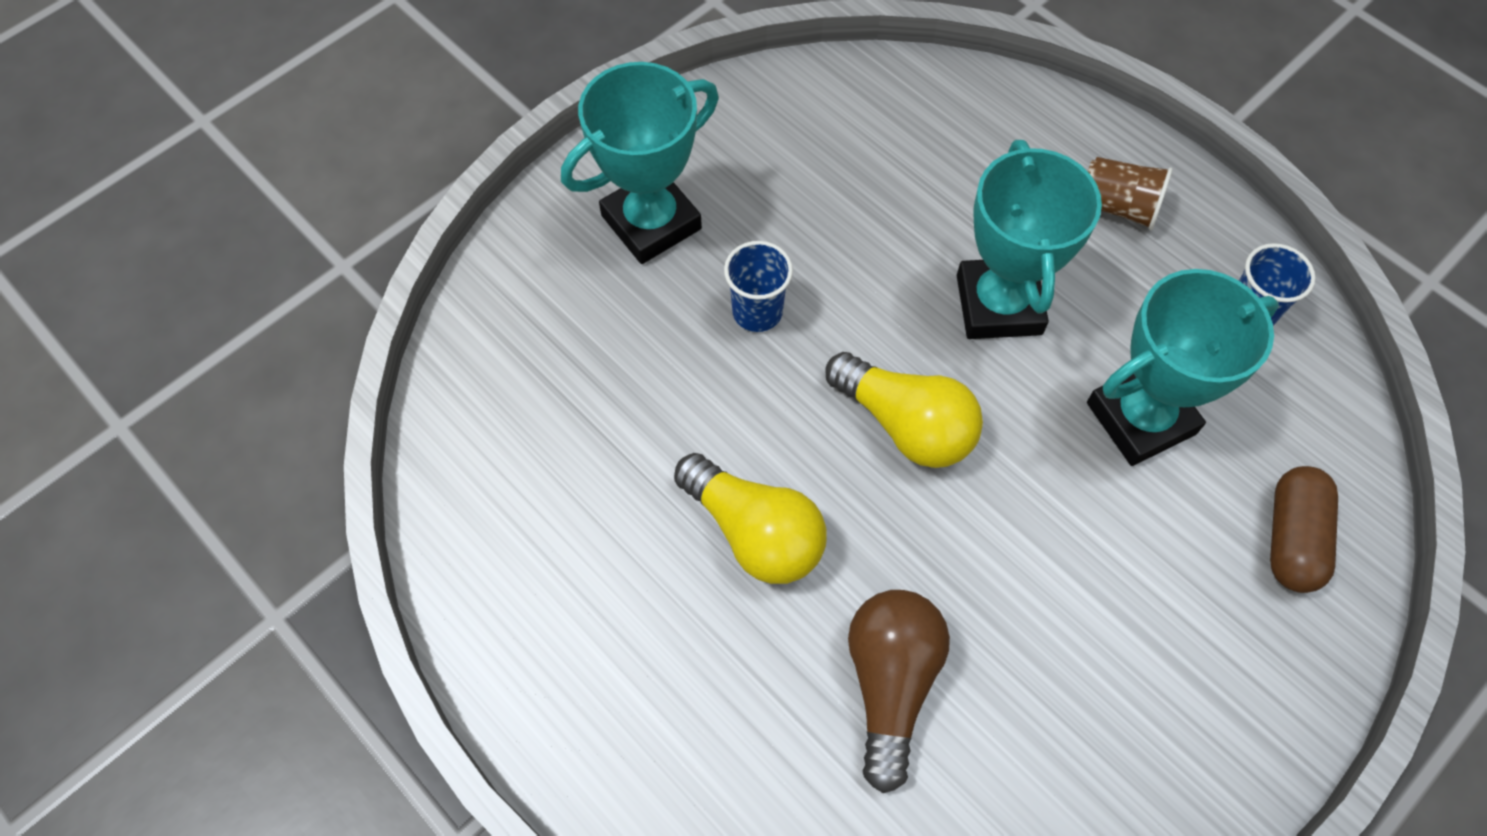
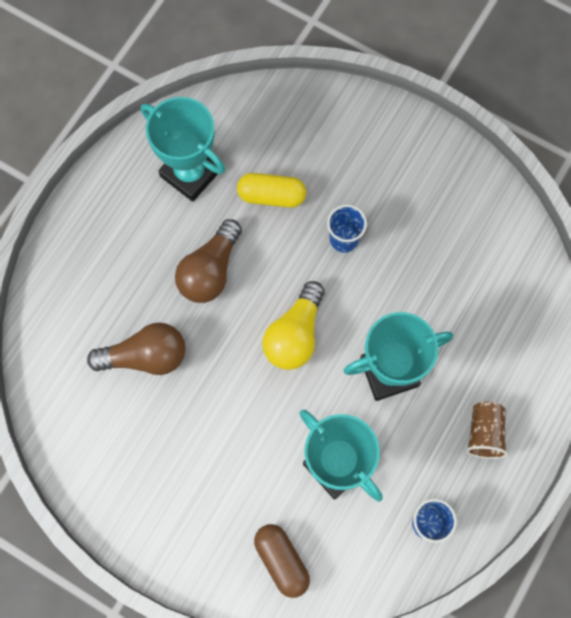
camera: 75 degrees right, 10 degrees up
turquoise trophy [561,62,719,264] -> turquoise trophy moved to [141,97,225,202]
yellow light bulb [674,453,827,584] -> brown light bulb [175,219,242,303]
brown capsule [1270,466,1338,593] -> brown capsule turned 60 degrees clockwise [254,524,310,598]
none -> yellow capsule [237,173,306,208]

